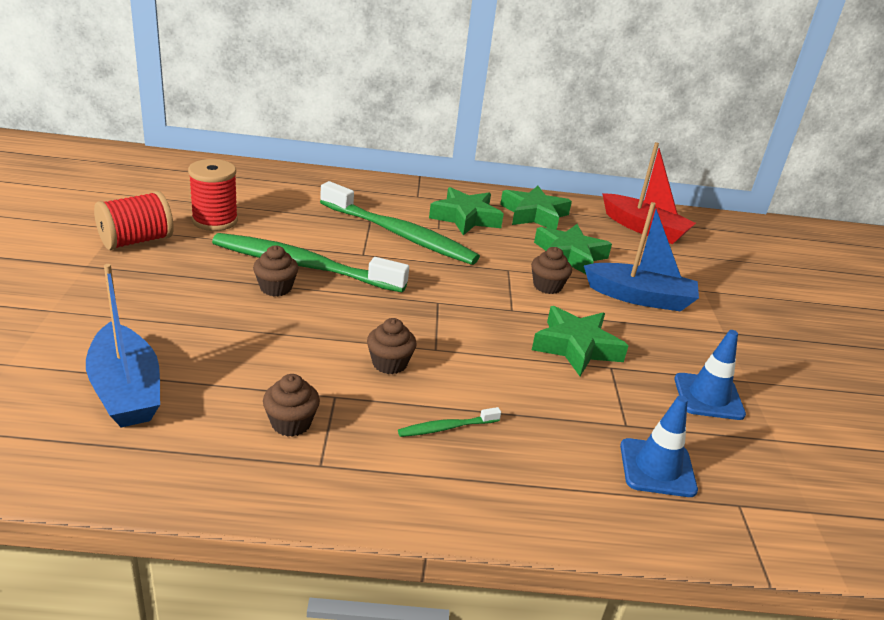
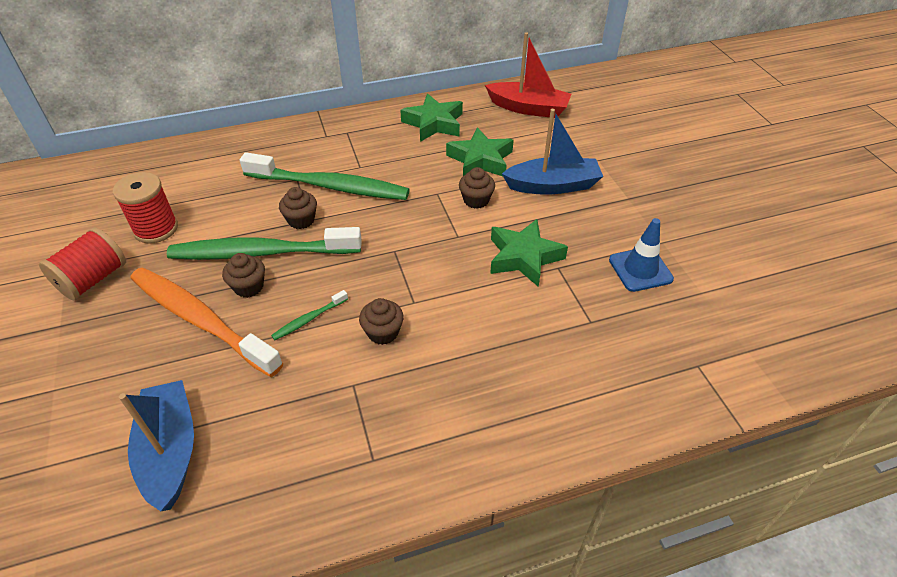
camera: 15 degrees left, 15 degrees up
blue boat [86,264,160,427] -> blue boat turned 150 degrees counterclockwise [119,380,194,511]
brown cupcake [263,374,320,437] -> brown cupcake moved to [279,187,317,229]
green toothbrush [398,407,501,437] -> green toothbrush moved to [271,290,348,340]
green star [429,187,504,235] -> none
blue traffic cone [620,396,698,497] -> none
none -> orange toothbrush [130,267,283,377]

